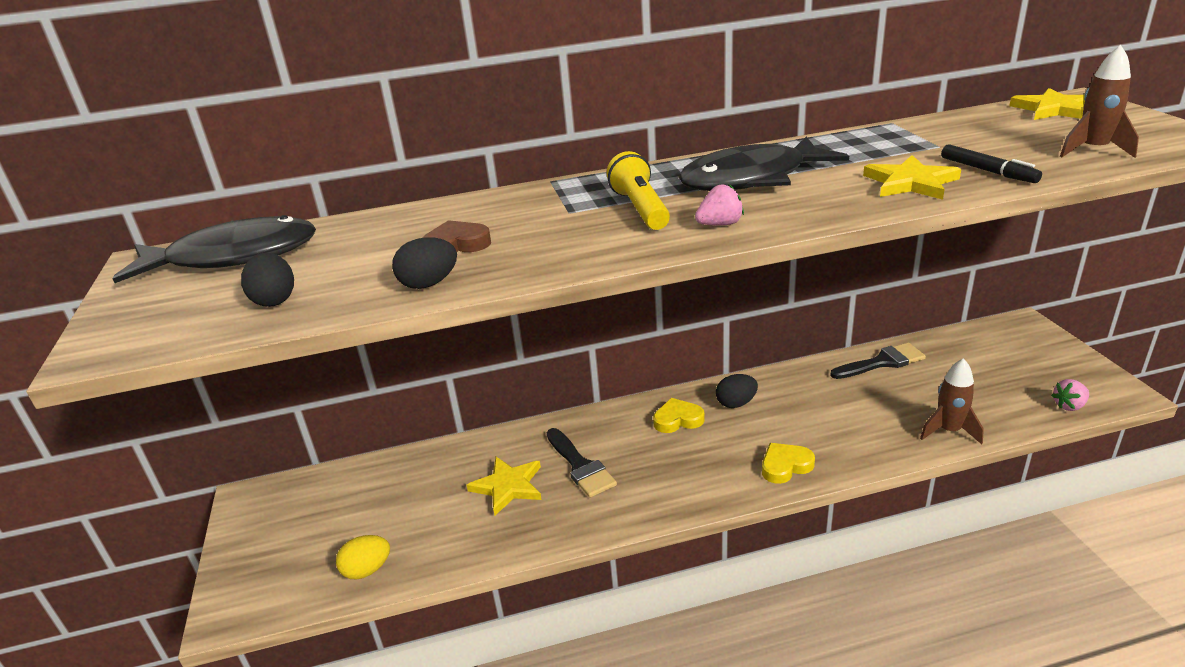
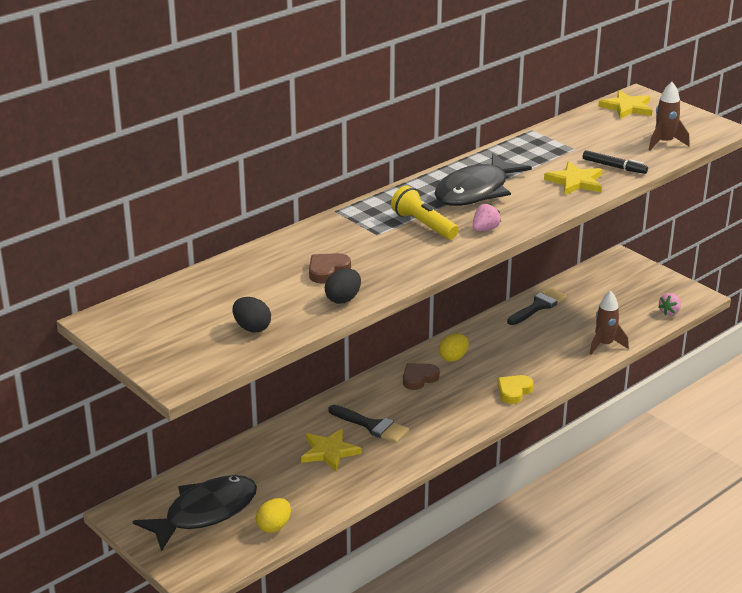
camera: 30 degrees left, 0 degrees up
black fish [113,215,316,283] -> black fish moved to [133,475,257,552]
yellow heart [653,398,705,433] -> brown heart [403,363,440,390]
black egg [716,374,758,408] -> yellow egg [439,334,469,362]

